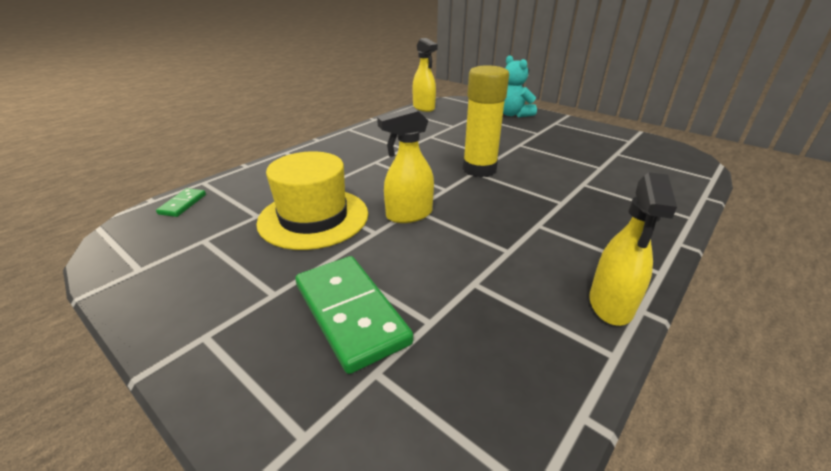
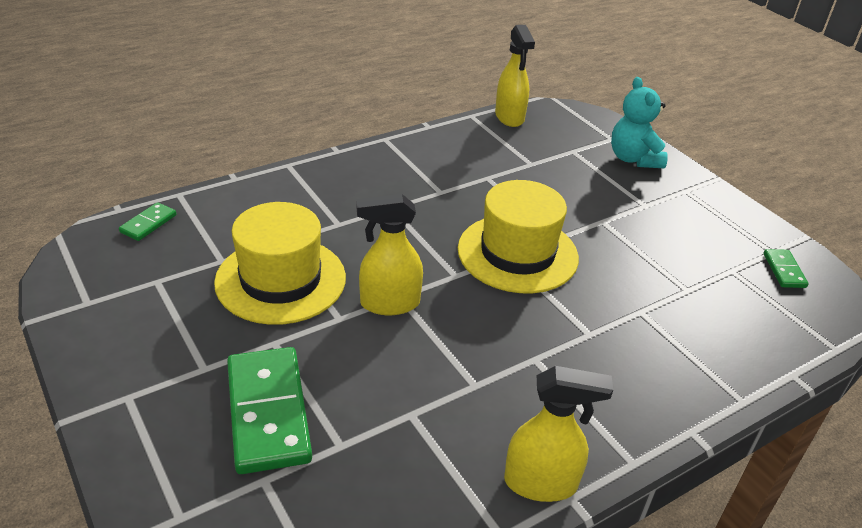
camera: 15 degrees right, 5 degrees up
yellow glue stick [463,65,509,177] -> yellow hat [458,180,579,293]
yellow spray bottle [589,172,677,326] -> yellow spray bottle turned 120 degrees counterclockwise [504,366,613,502]
none -> green domino [764,249,809,288]

